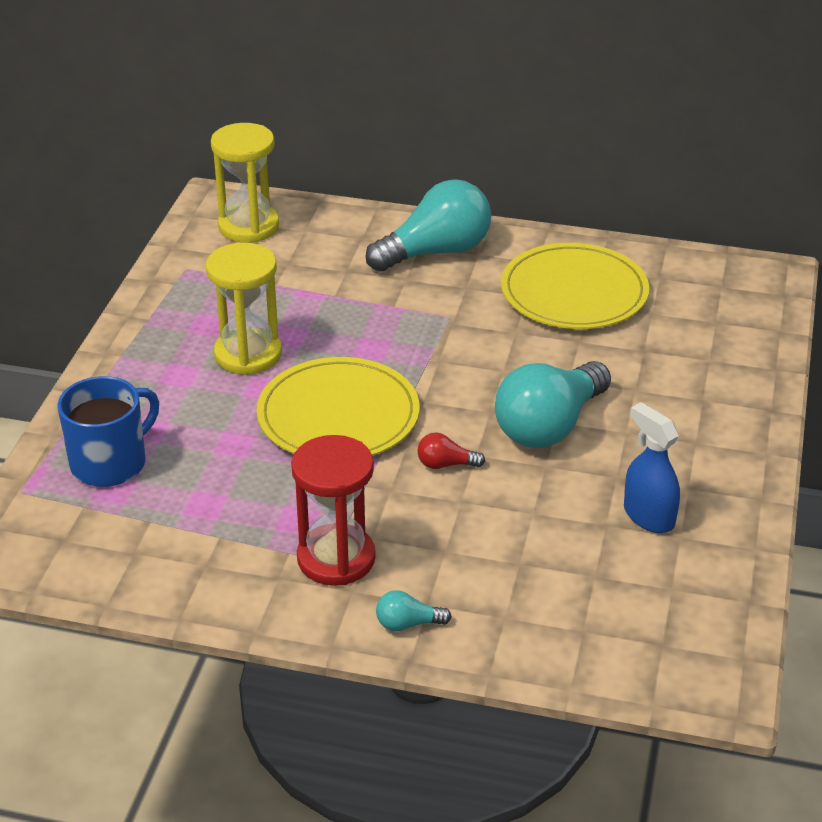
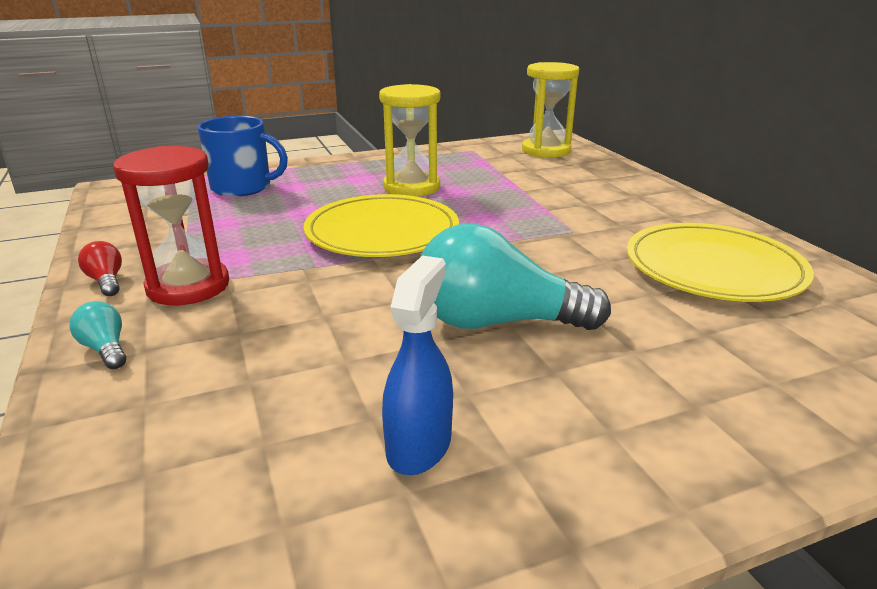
camera: 55 degrees right, 10 degrees down
turquoise light bulb [365,179,491,272] -> none
red light bulb [417,432,485,469] -> red light bulb moved to [78,241,122,296]

